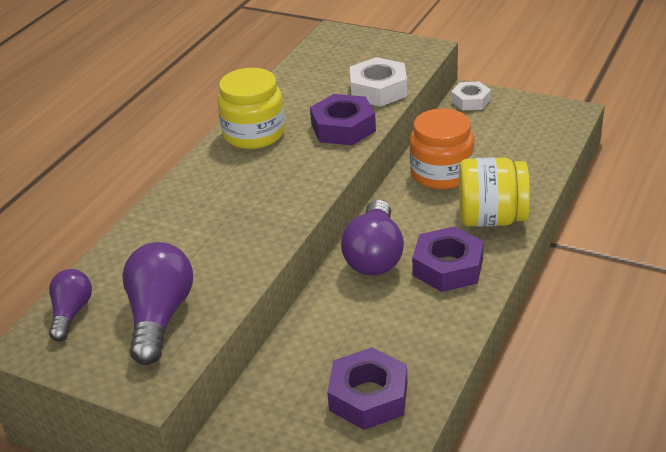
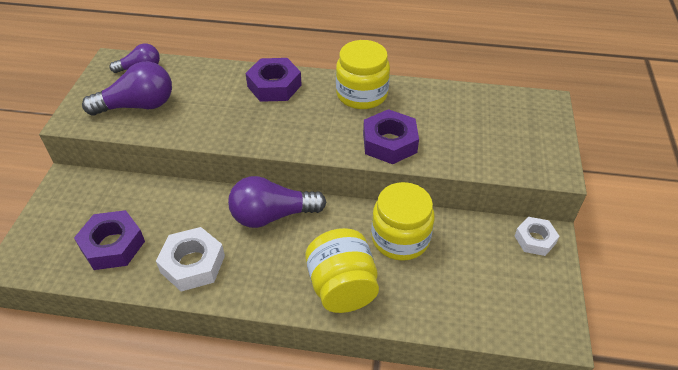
camera: 70 degrees right, 10 degrees up
white nut [350,57,407,107] -> white nut moved to [156,227,225,291]
orange jar [410,108,474,190] -> yellow jar [371,182,435,261]
purple nut [412,226,484,292] -> purple nut moved to [246,58,302,102]

